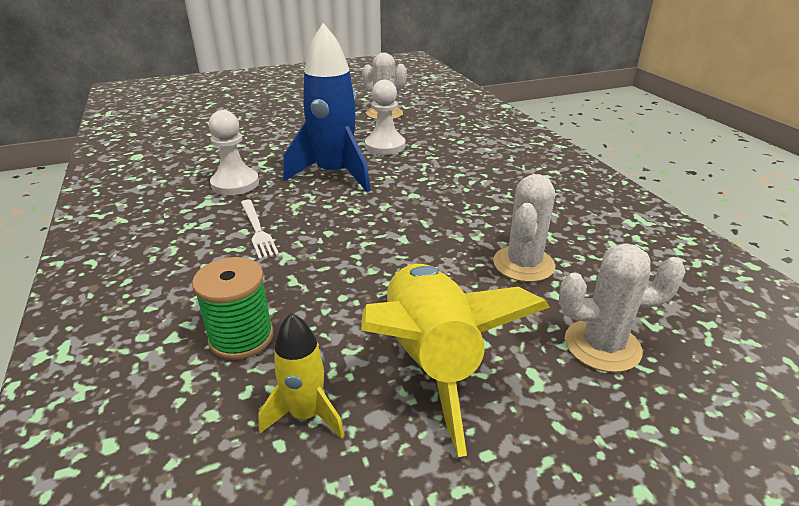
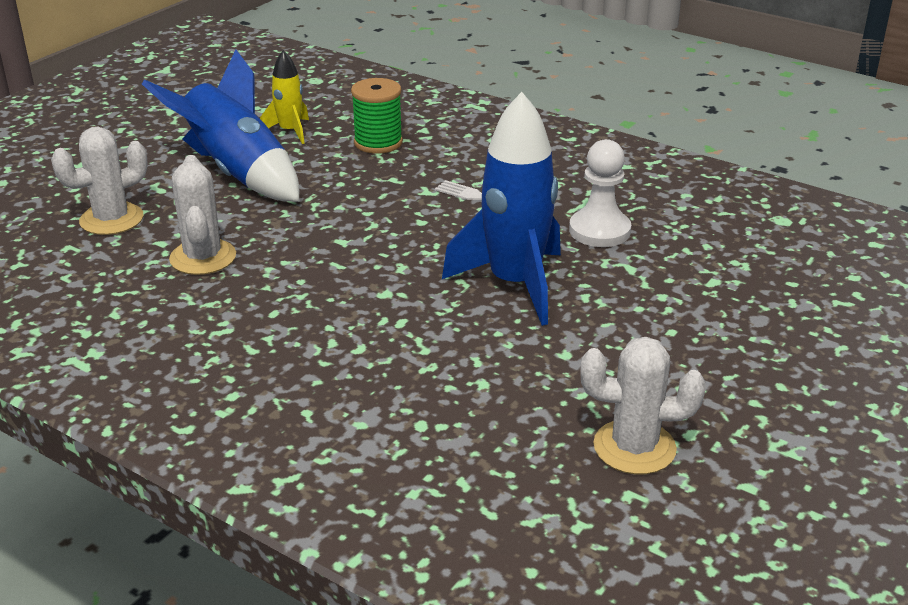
camera: 145 degrees right, 0 degrees up
yellow rocket [361,264,550,457] -> blue rocket [142,50,299,202]
white pawn [365,80,405,155] -> none

